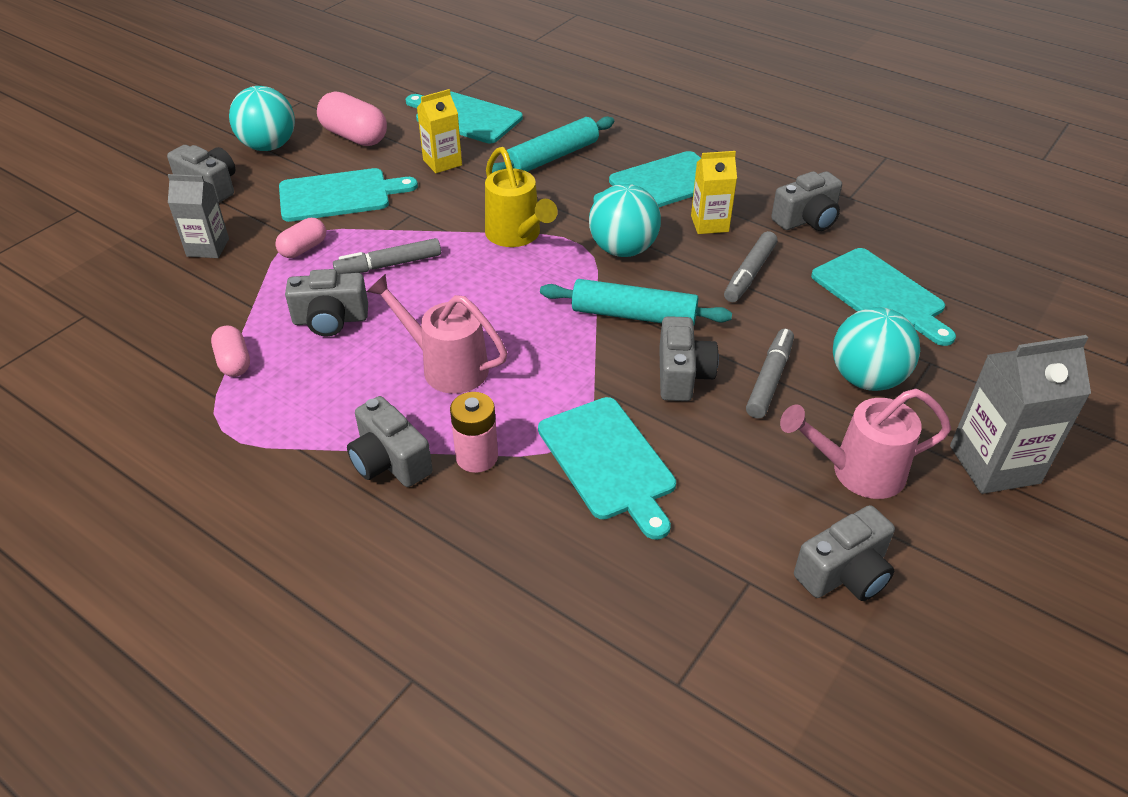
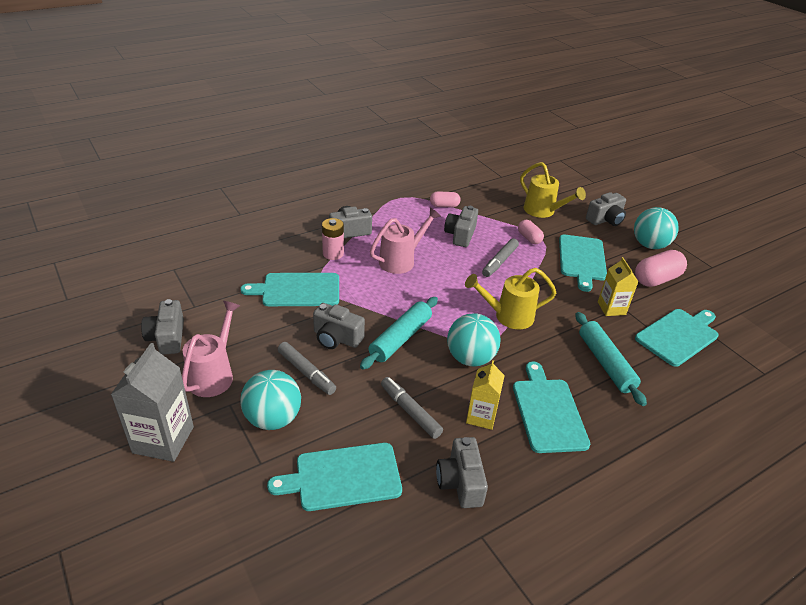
camera: 110 degrees right, 5 degrees down
grey carton [168,174,229,258] -> yellow watering can [520,162,586,218]
grey marker [333,238,441,274] -> grey marker turned 150 degrees counterclockwise [482,238,519,277]

